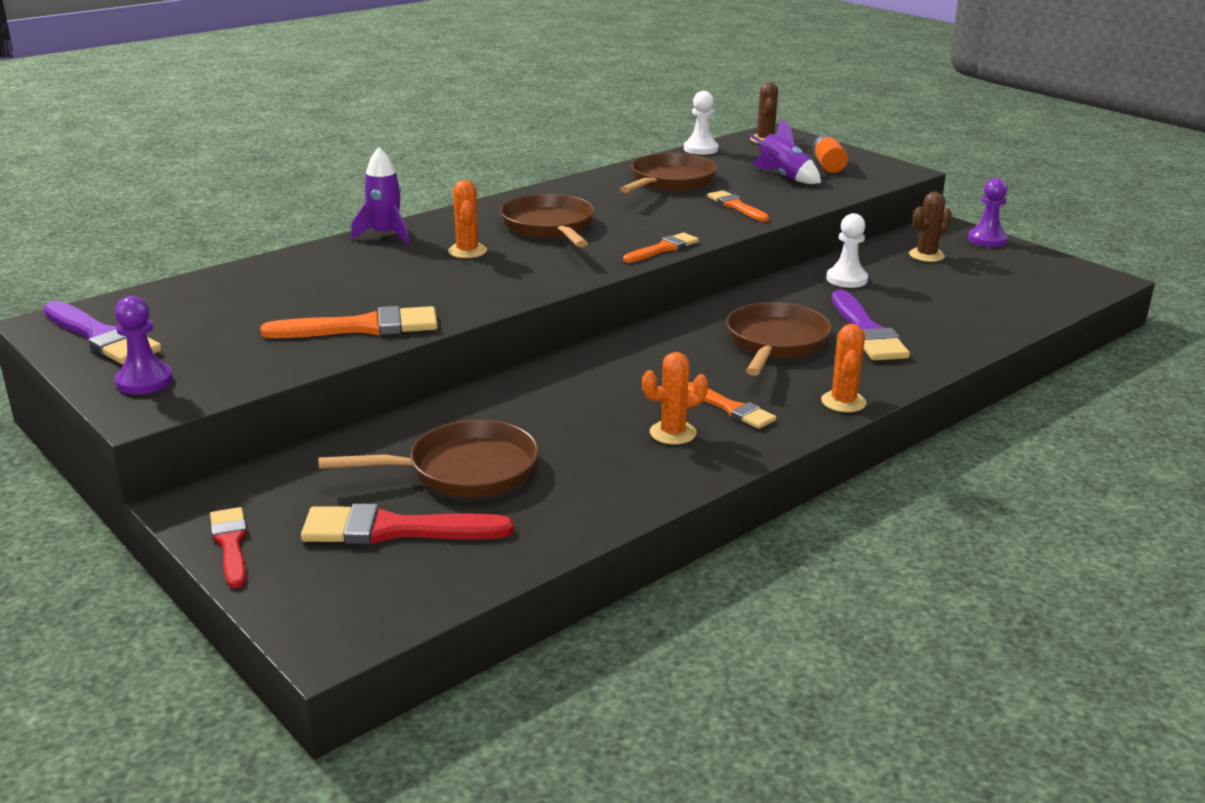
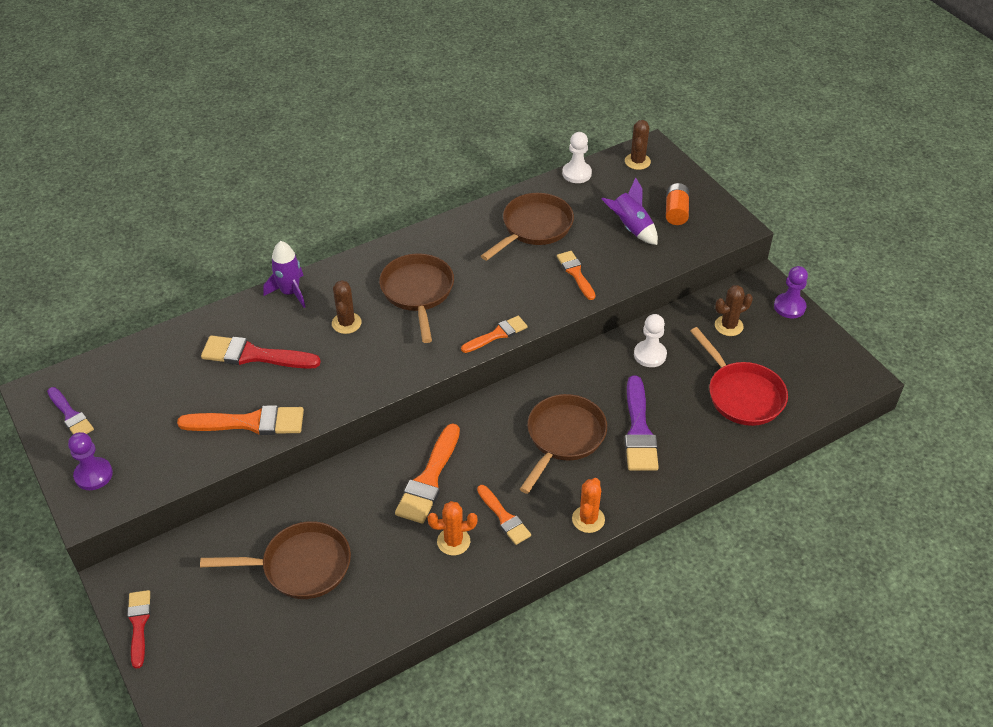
camera: 10 degrees right, 20 degrees up
purple brush [43,301,162,365] -> purple brush [47,387,94,434], size x0.62
red brush [301,504,514,545] -> red brush moved to [201,335,321,369]
orange cactus [448,180,487,258] -> brown cactus [332,280,362,334]
none -> orange brush [395,423,460,524]
none -> red pan [690,327,788,426]

